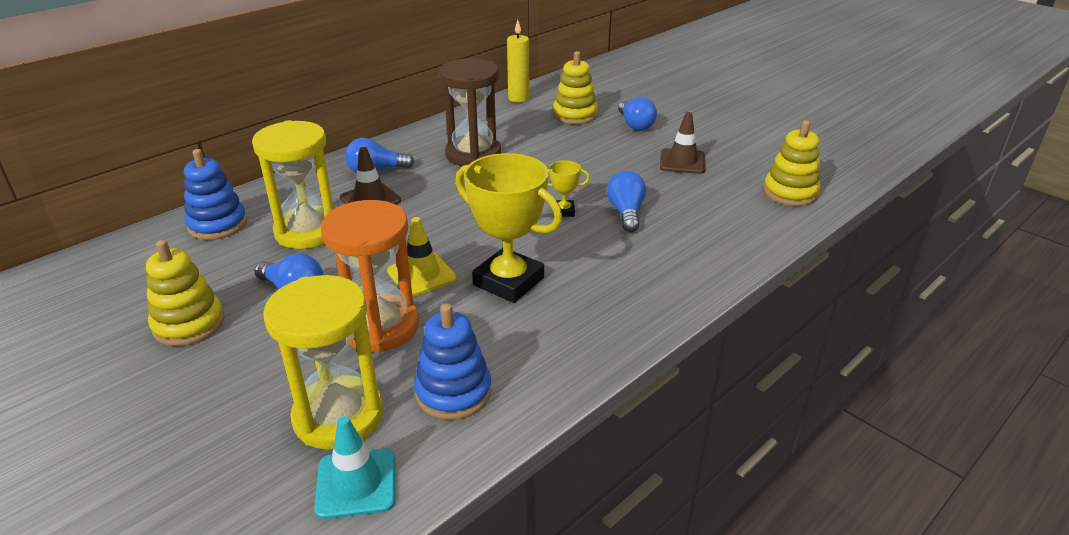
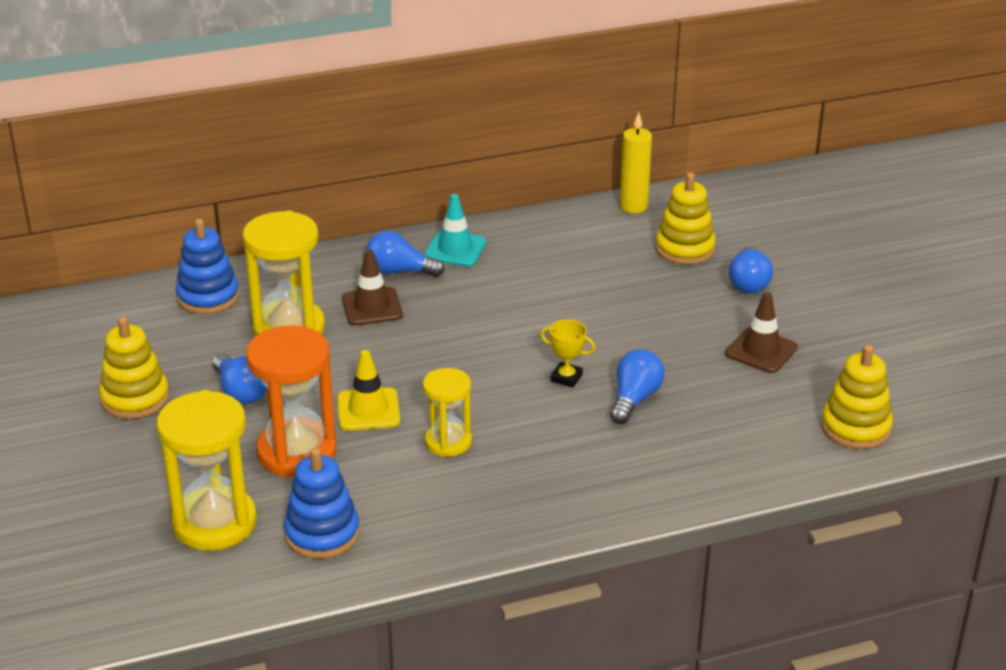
camera: 25 degrees right, 0 degrees up
turquoise traffic cone [314,416,395,519] -> turquoise traffic cone moved to [424,194,487,267]
brown hourglass [439,58,501,166] -> none
yellow trophy [455,153,562,303] -> yellow hourglass [423,368,472,457]

